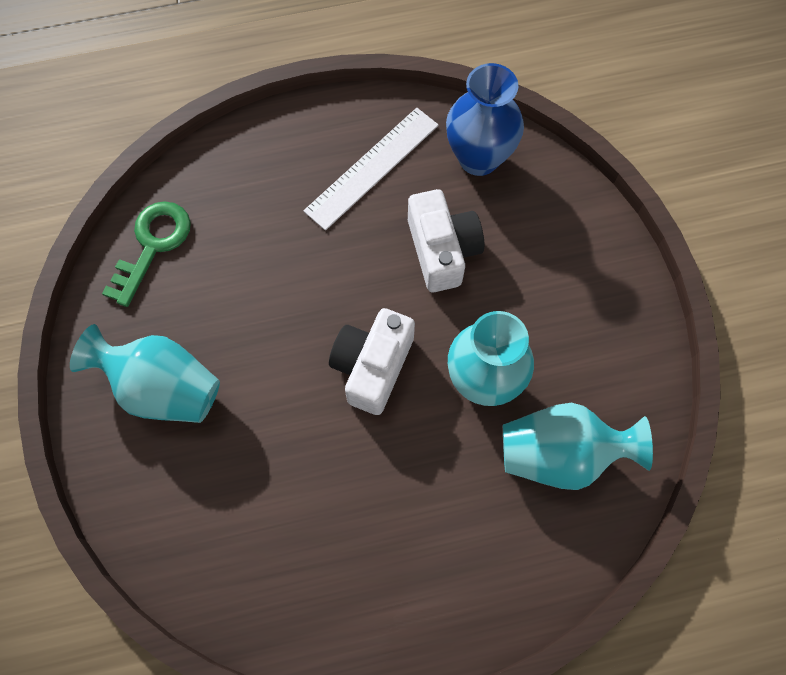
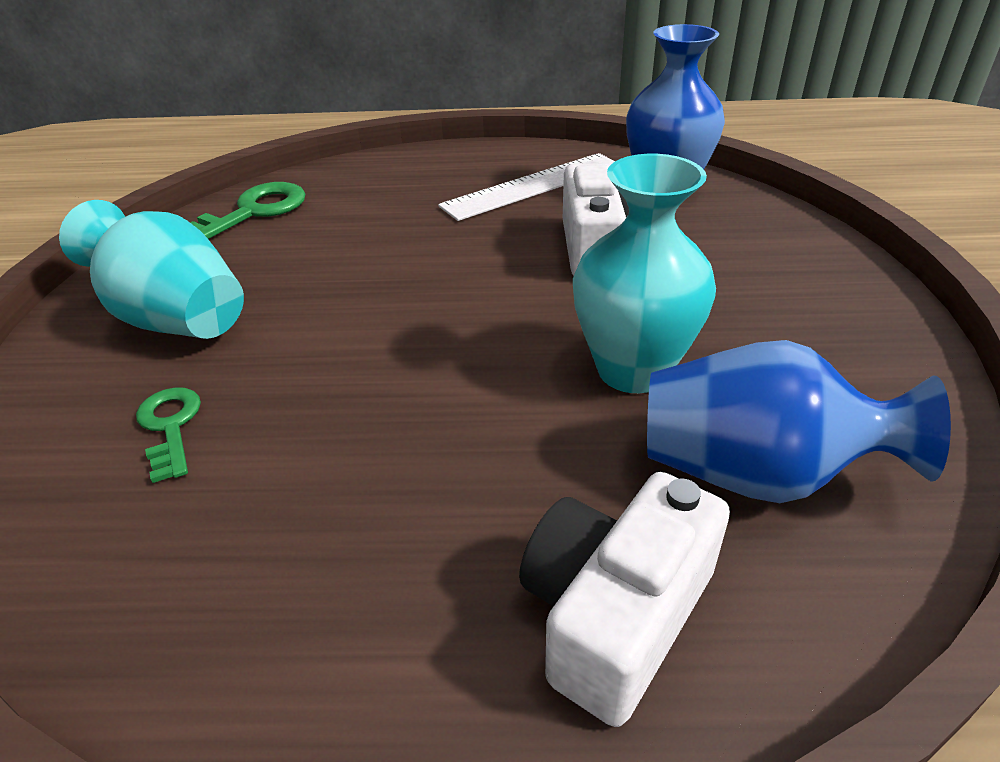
camera: 15 degrees right, 30 degrees down
white camera [329,308,415,415] -> white camera moved to [519,472,730,727]
turquoise vase [503,403,653,490] -> blue vase [647,340,951,503]
none -> green key [136,387,201,483]

